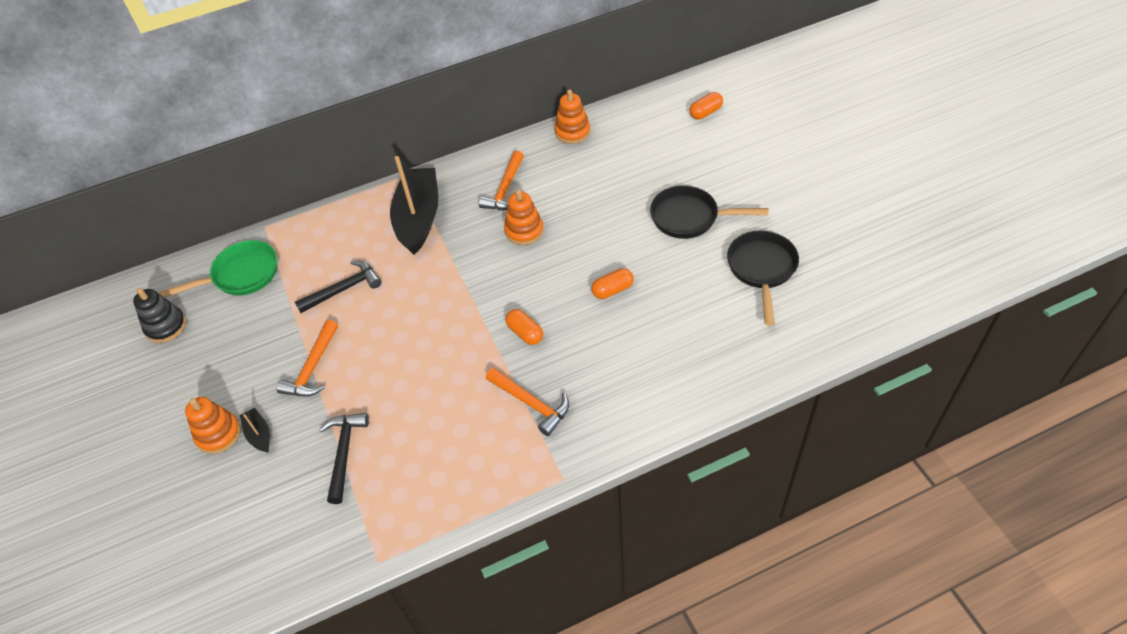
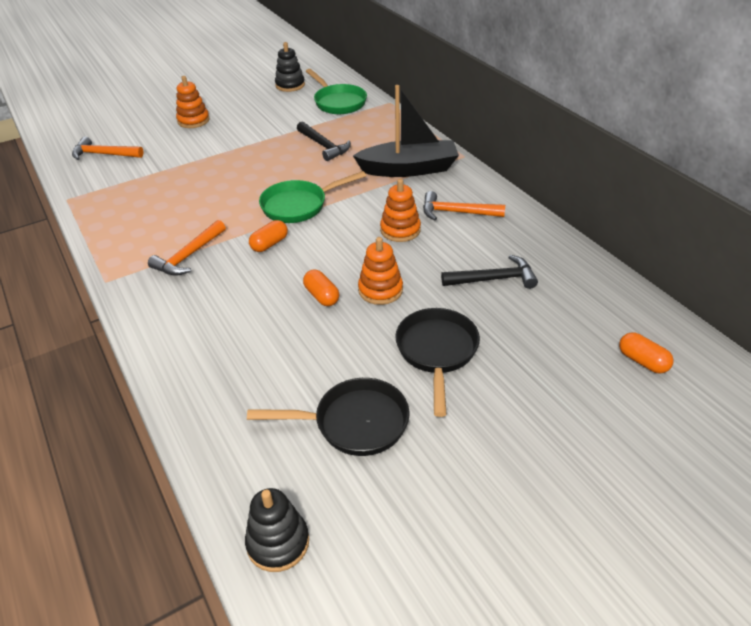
camera: 80 degrees right, 10 degrees down
black boat [240,408,270,453] -> none
orange hammer [276,320,338,397] -> orange hammer moved to [72,137,144,160]
black hammer [319,413,369,504] -> black hammer moved to [441,255,538,289]
orange stacking toy [554,89,590,144] -> orange stacking toy moved to [358,237,403,305]
none -> black stacking toy [245,488,309,572]
none -> green pan [259,171,366,223]

